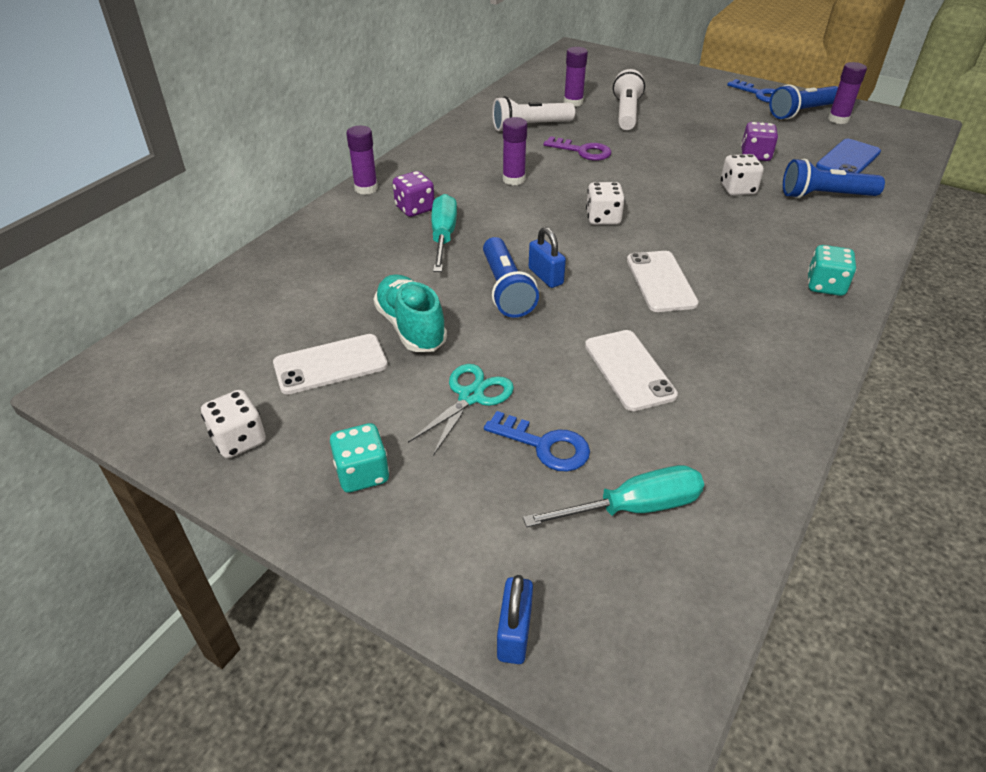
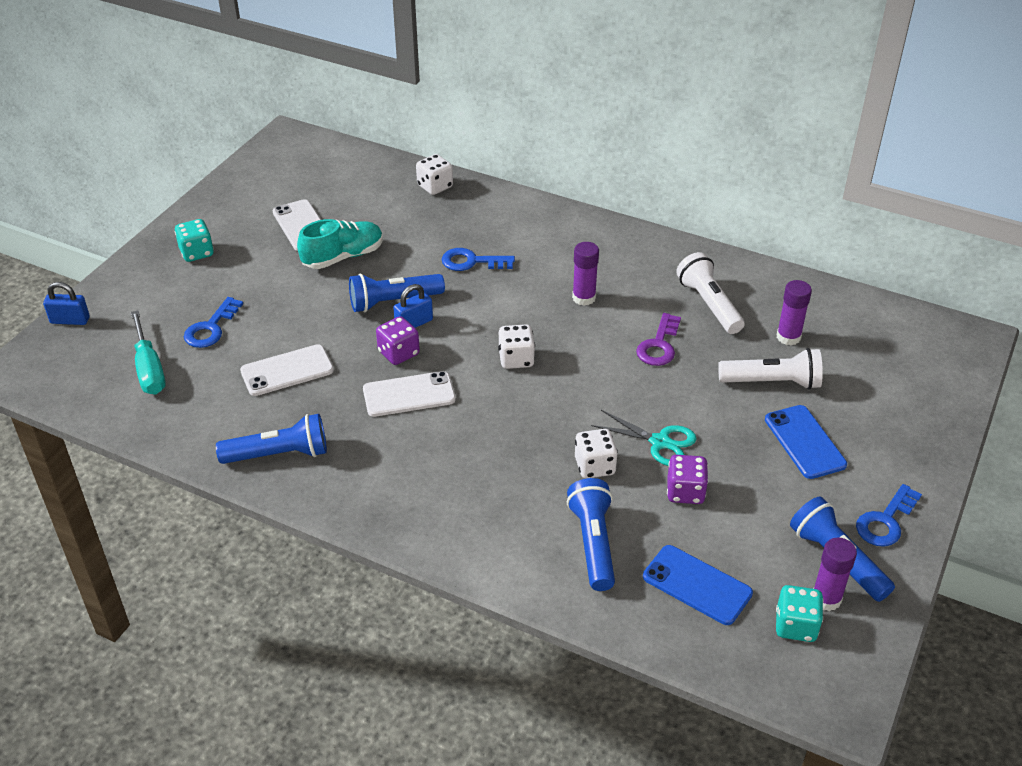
camera: 85 degrees right, 0 degrees up
white dice [201,390,266,458] -> white dice moved to [416,154,453,195]
purple glue stick [346,126,378,195] -> none
purple dice [393,171,434,217] -> purple dice moved to [376,316,420,365]
turquoise scissors [408,364,514,456] -> turquoise scissors moved to [591,410,697,466]
turquoise screwdriver [431,194,457,272] -> blue key [442,248,515,271]
turquoise dice [808,245,857,296] -> turquoise dice moved to [776,585,823,642]
none -> blue flashlight [216,414,327,464]
none -> blue phone [765,405,847,479]

